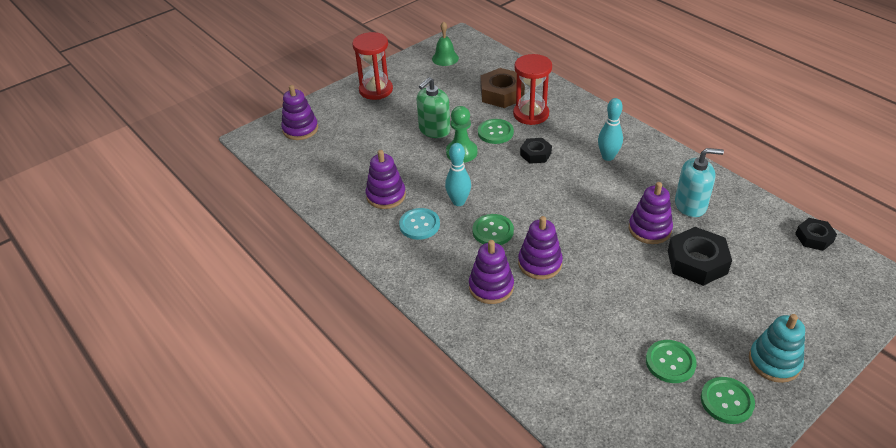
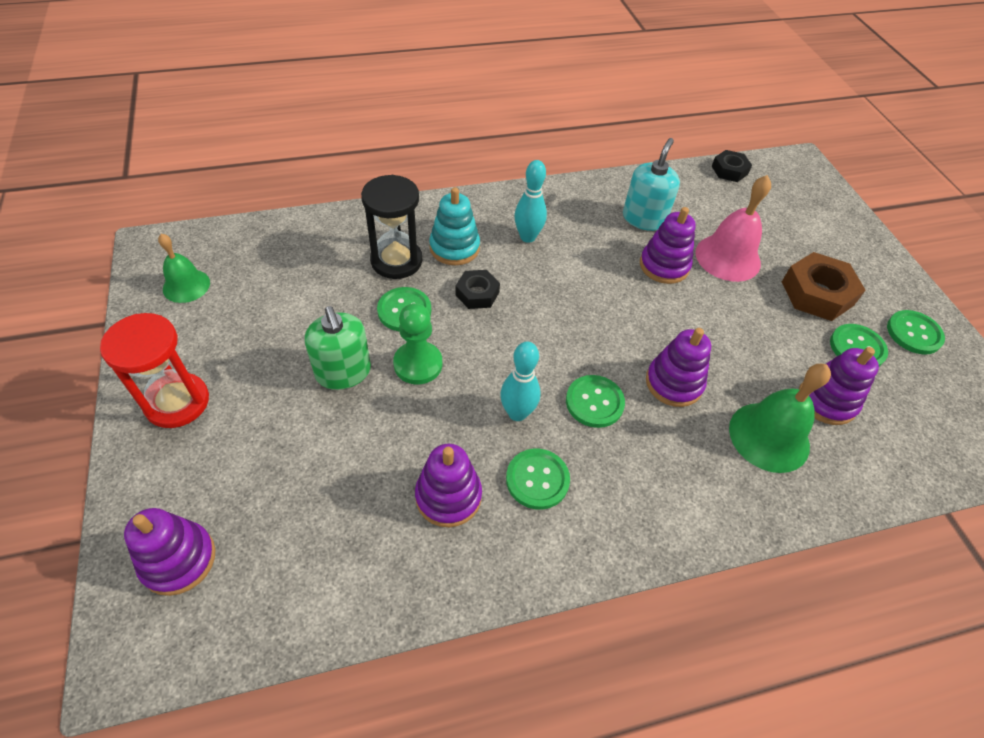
camera: 70 degrees left, 10 degrees up
turquoise button [399,208,440,240] -> green button [506,449,570,510]
purple stacking toy [469,240,514,304] -> purple stacking toy moved to [799,347,879,425]
brown nut [480,68,525,108] -> brown nut moved to [782,252,866,321]
red hourglass [513,54,552,125] -> black hourglass [361,175,422,279]
black nut [668,227,732,286] -> pink bell [695,175,771,282]
turquoise stacking toy [749,314,805,383] -> turquoise stacking toy moved to [429,187,480,265]
none -> green bell [729,364,831,473]

